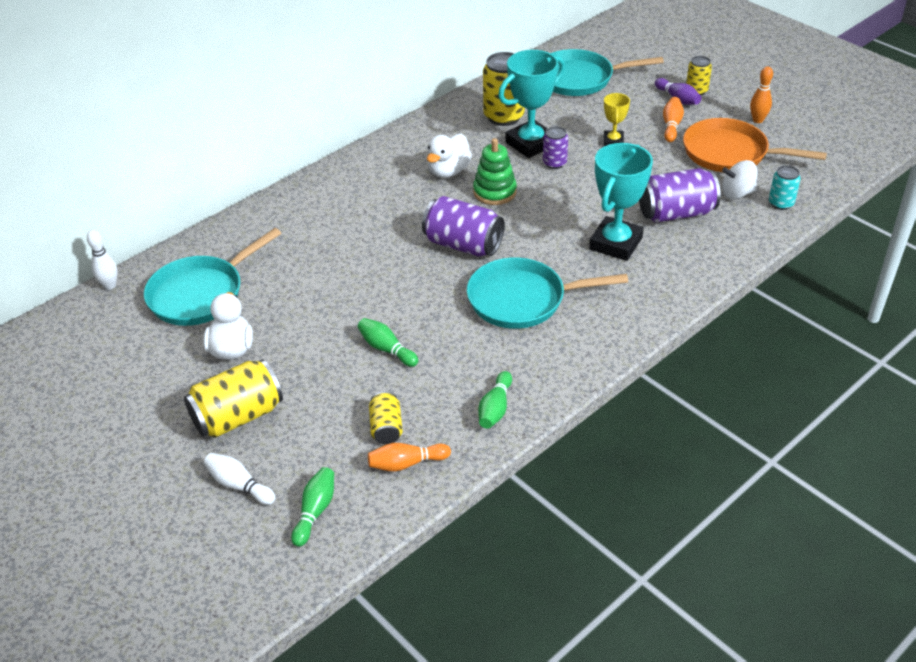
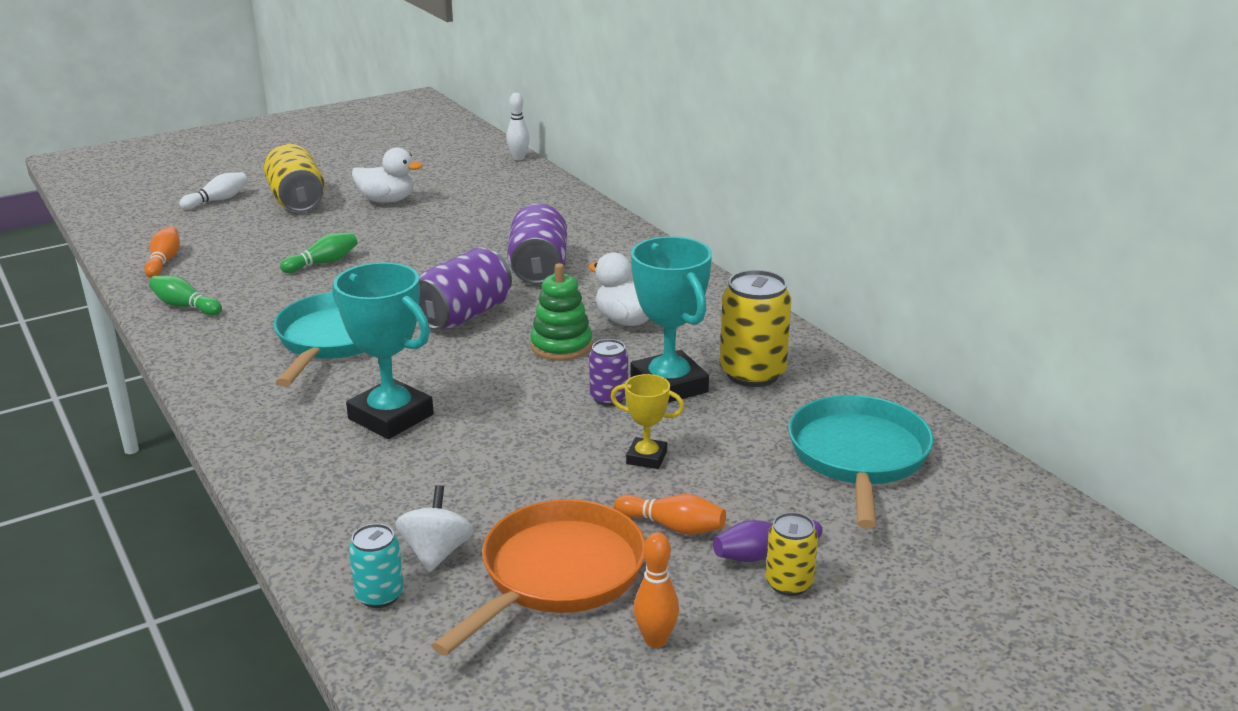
camera: 100 degrees right, 15 degrees down
turquoise pan [144,228,281,326] -> none
green bowling pin [291,467,334,547] -> none
yellow can [369,391,403,444] -> none
purple can [639,168,721,223] -> purple can moved to [507,204,567,284]

